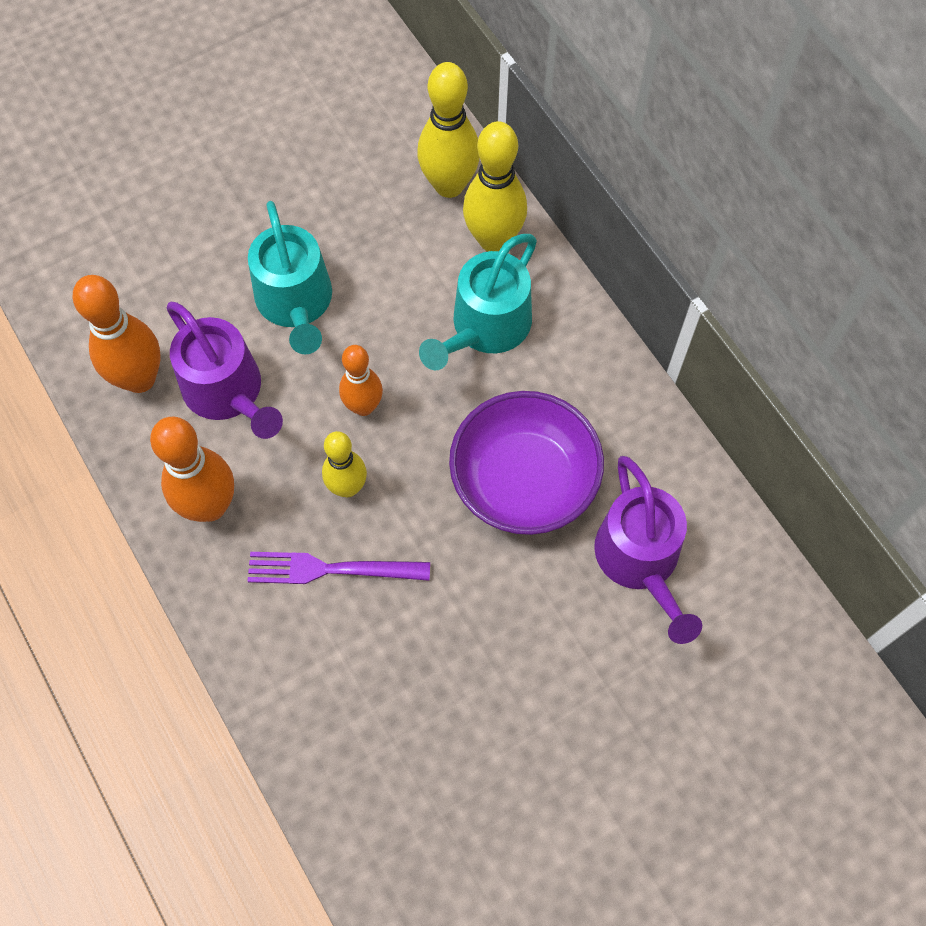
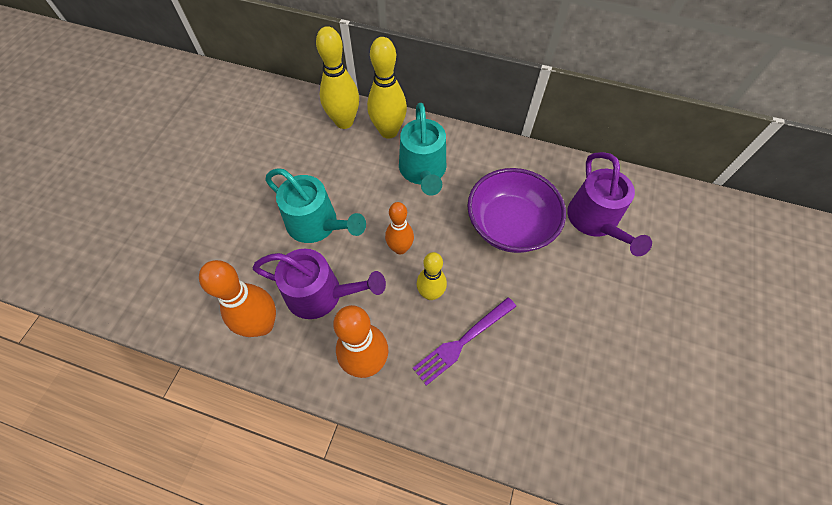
camera: 40 degrees left, 5 degrees down
purple watering can [594,456,702,644] -> purple watering can turned 45 degrees clockwise [567,152,652,256]

